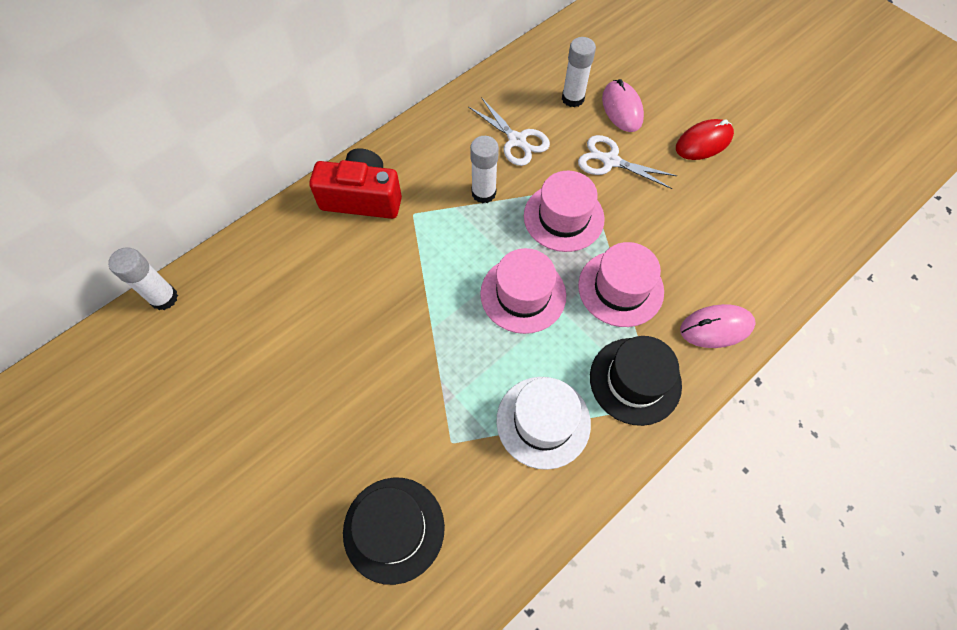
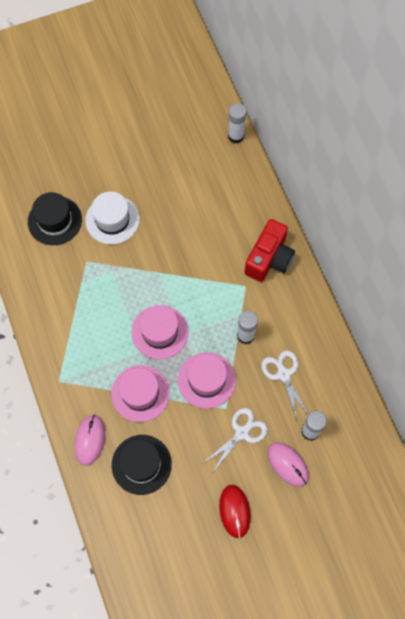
camera: 110 degrees right, 5 degrees up
white scissors [469,97,550,166] -> white scissors turned 90 degrees clockwise [261,350,309,420]
white hat [496,377,591,470] -> white hat moved to [85,191,140,245]
black hat [590,336,682,426] -> black hat moved to [112,435,172,495]
pink mouse [602,79,644,132] -> pink mouse turned 45 degrees clockwise [268,442,309,487]

